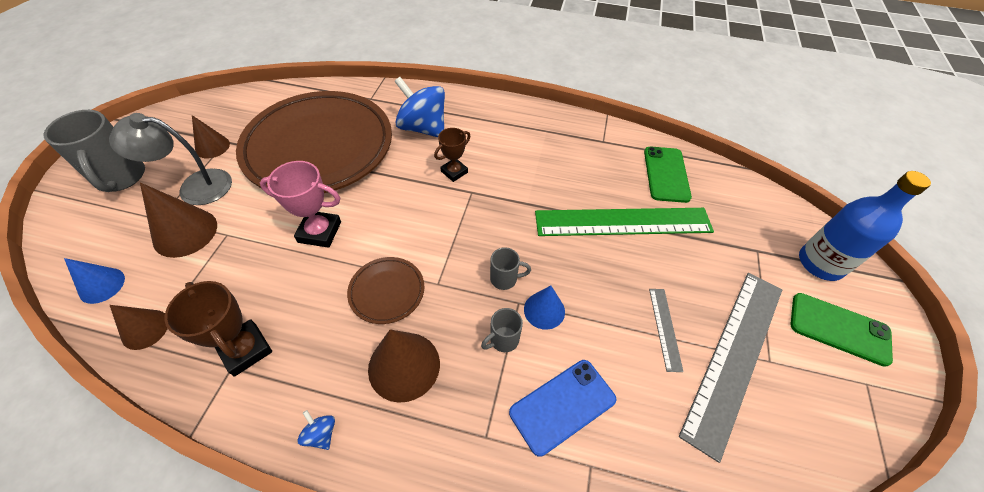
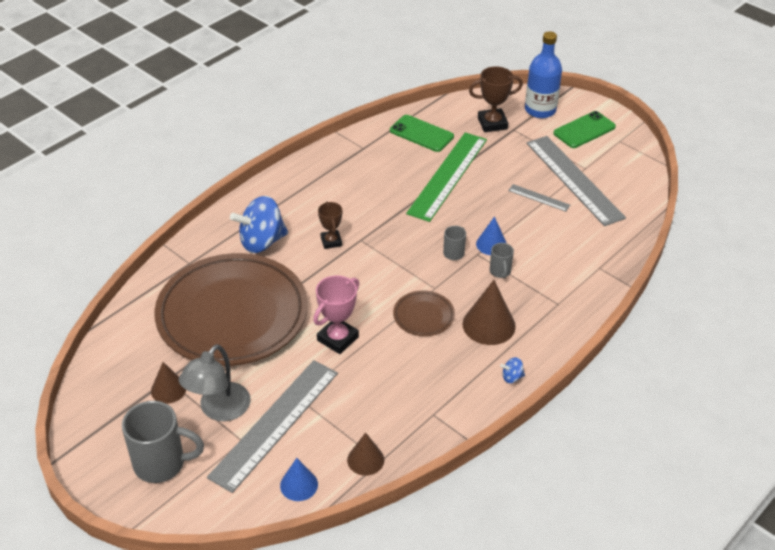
camera: 60 degrees left, 10 degrees down
brown cone [140,183,217,258] -> grey ruler [207,360,338,493]
brown trophy [165,281,272,377] -> brown trophy moved to [469,66,523,132]
blue phone [509,360,616,457] -> none

